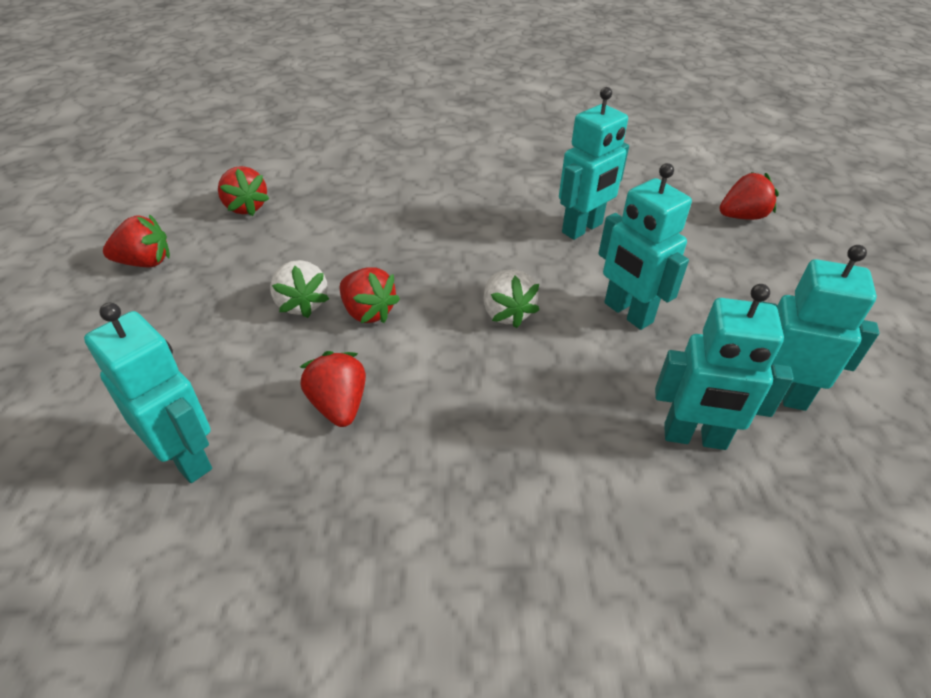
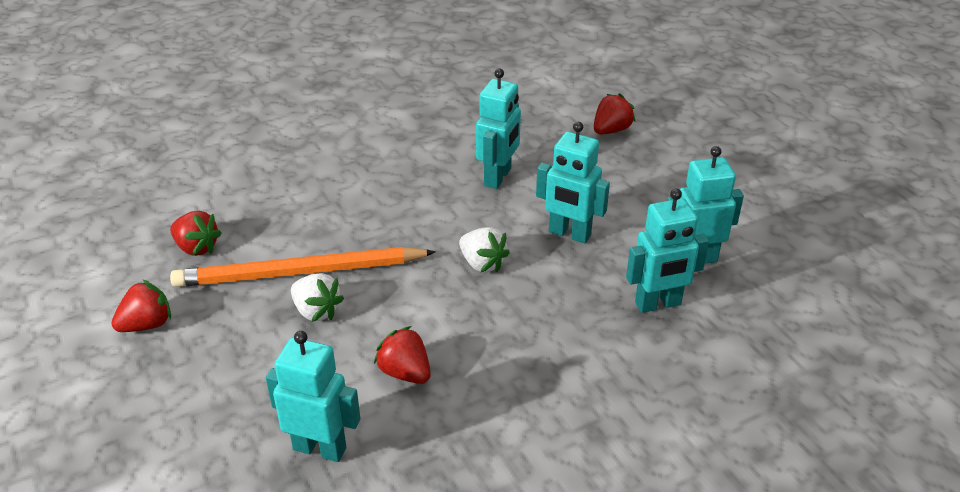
camera: 25 degrees left, 5 degrees down
red strawberry [340,267,400,323] -> none
none -> orange pencil [170,247,436,287]

